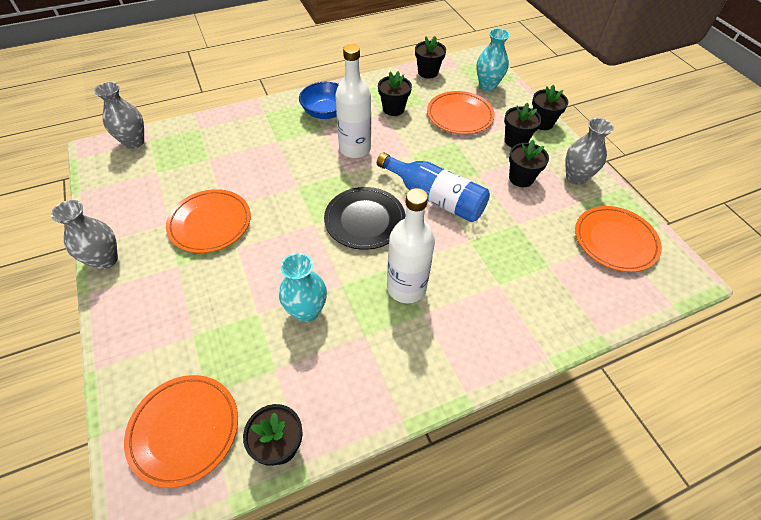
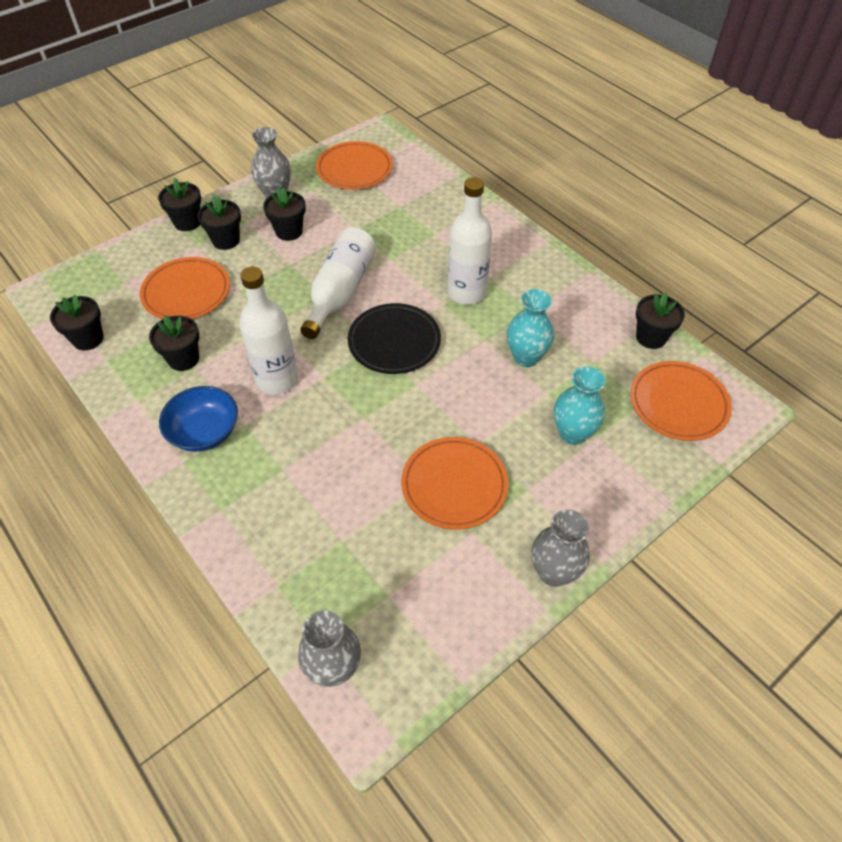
camera: 105 degrees left, 0 degrees up
blue bottle [377,152,490,222] -> white bottle [300,227,376,339]
turquoise vase [476,28,510,91] -> turquoise vase moved to [554,366,605,445]

